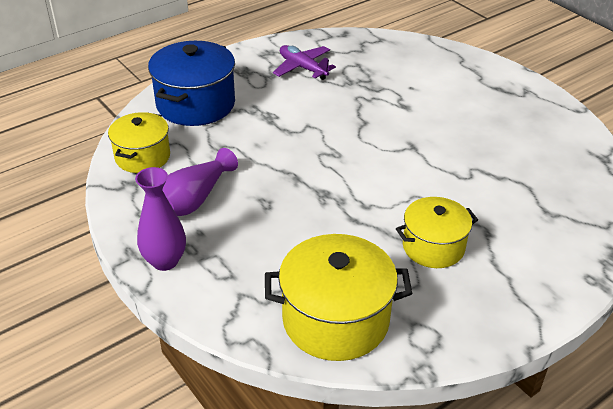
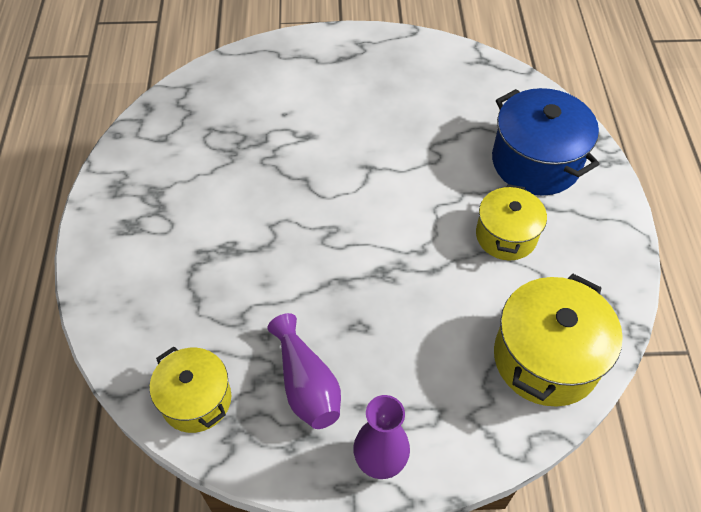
camera: 55 degrees left, 15 degrees up
blue pot [148,41,235,126] -> blue pot moved to [492,88,599,196]
purple plane [273,45,336,80] -> none

